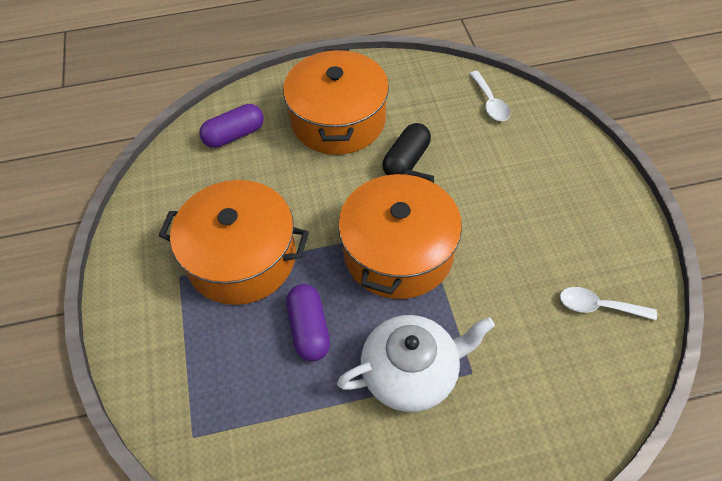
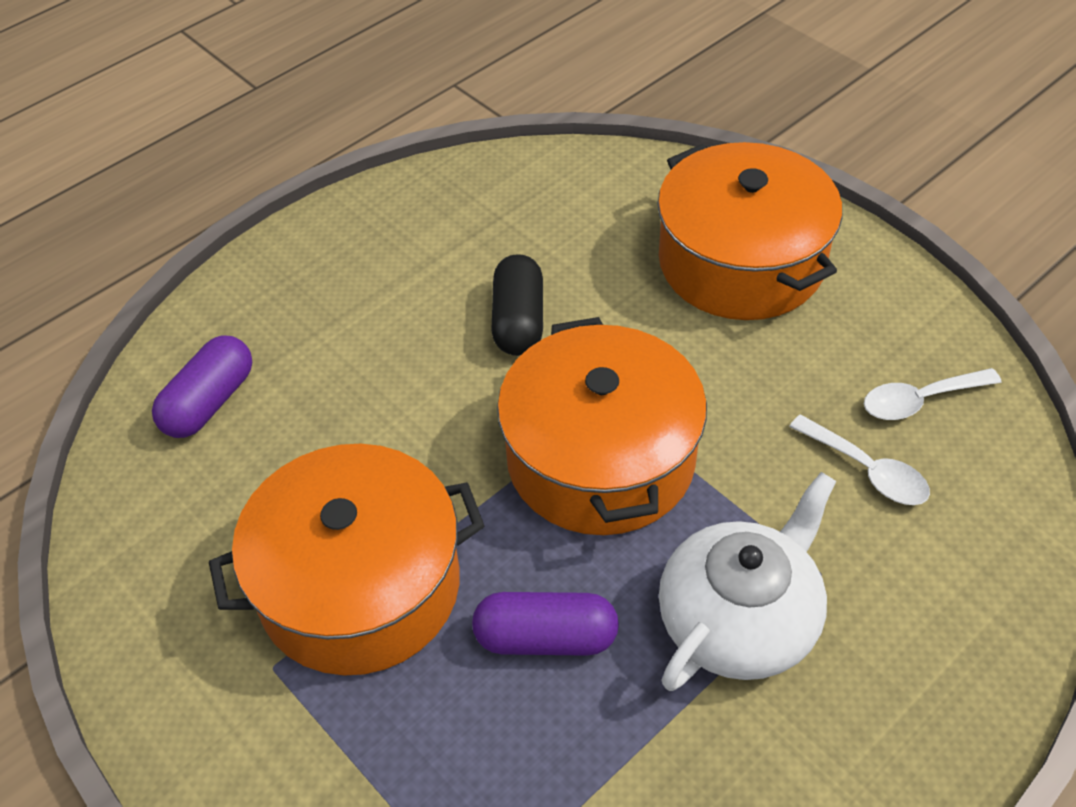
camera: 30 degrees left, 5 degrees down
orange pot [283,49,389,155] -> orange pot moved to [658,142,842,320]
purple capsule [287,284,330,361] -> purple capsule turned 45 degrees counterclockwise [472,592,619,656]
white spoon [469,71,510,121] -> white spoon moved to [789,415,930,505]

